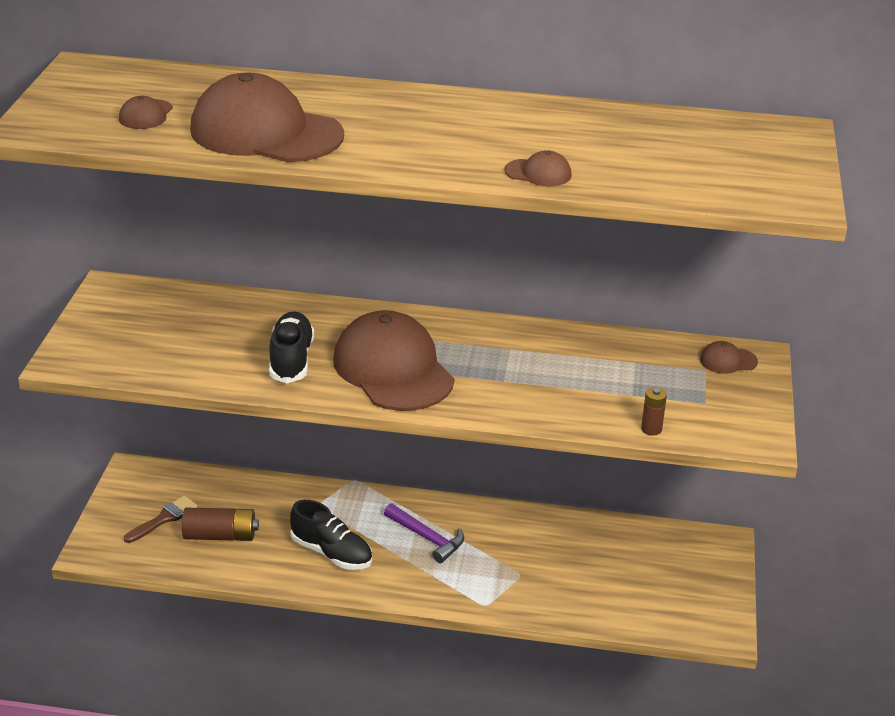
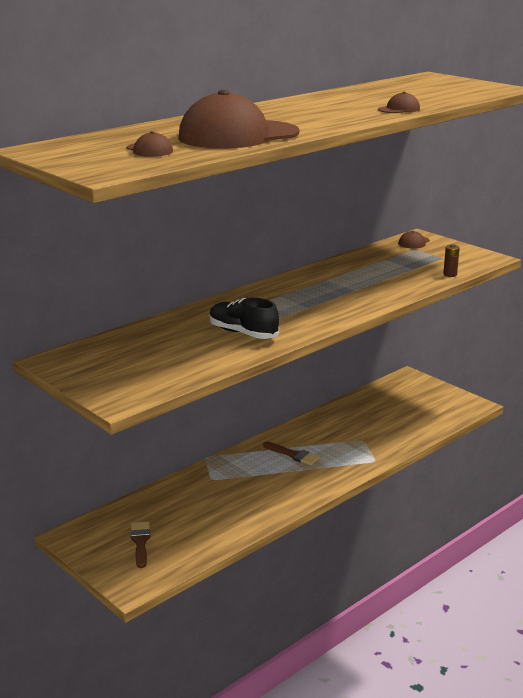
camera: 50 degrees left, 10 degrees down
brown battery [182,508,259,541] -> none
black shoe [290,500,372,570] -> none
brown cap [333,310,454,411] -> none
purple hammer [384,503,464,563] -> brown brush [263,442,320,465]

